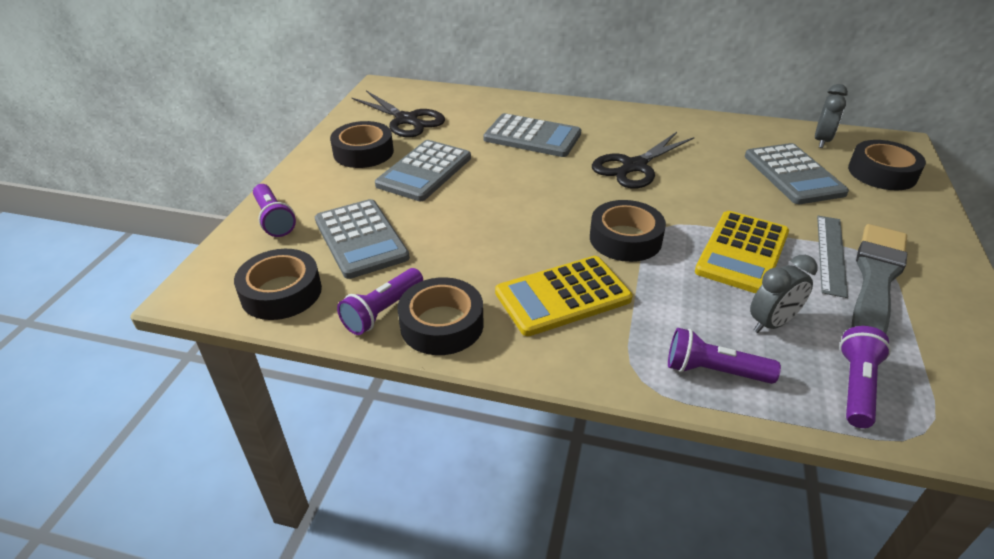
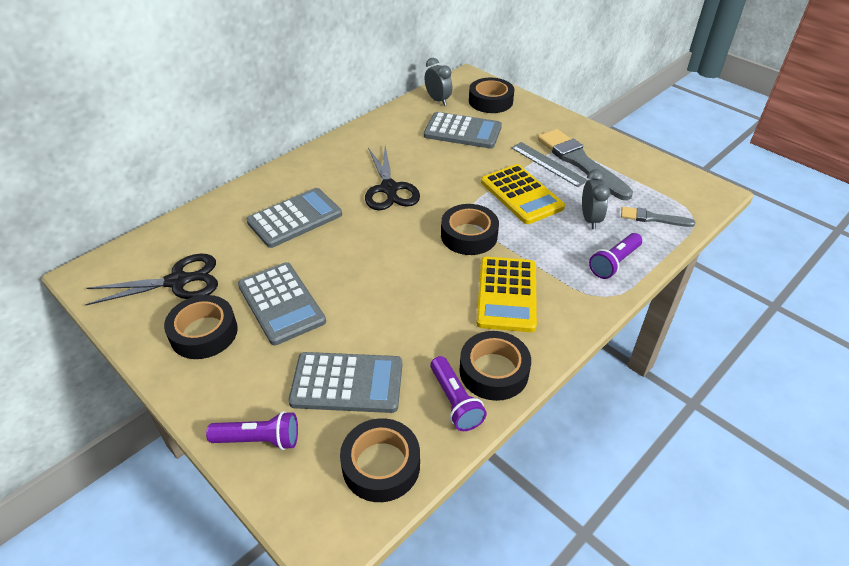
camera: 60 degrees left, 5 degrees up
purple flashlight [840,326,891,428] -> grey brush [621,207,696,227]

